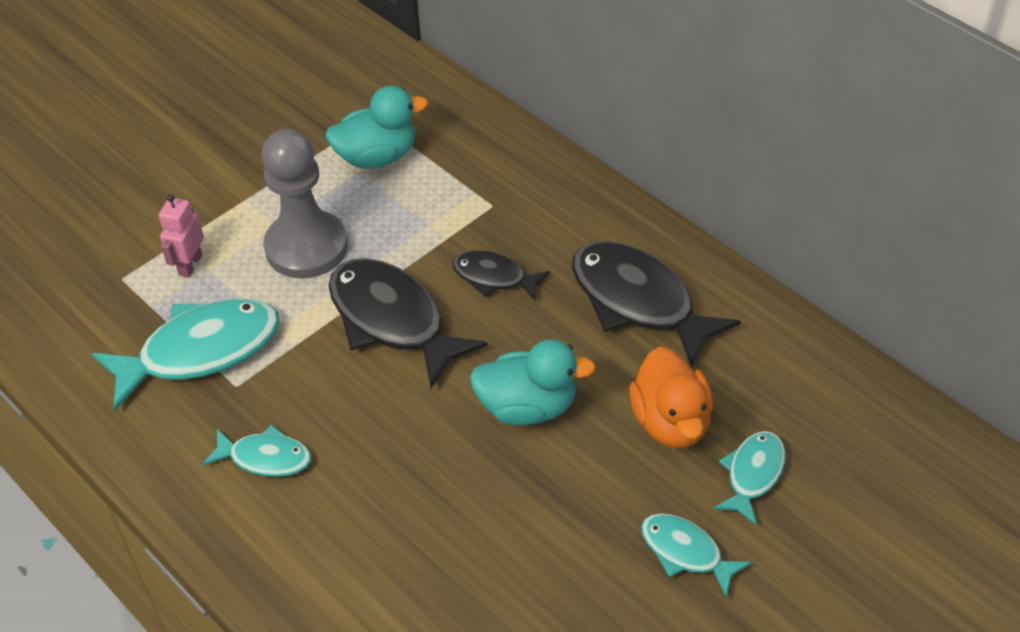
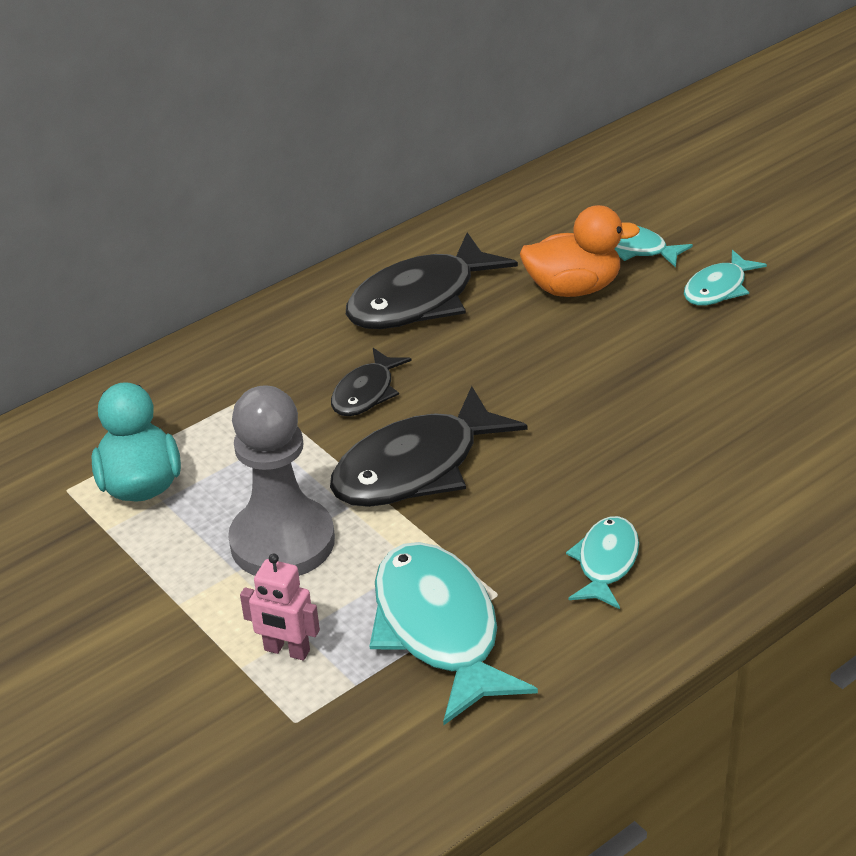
camera: 85 degrees left, 10 degrees down
turquoise duck [470,339,596,426] -> none

